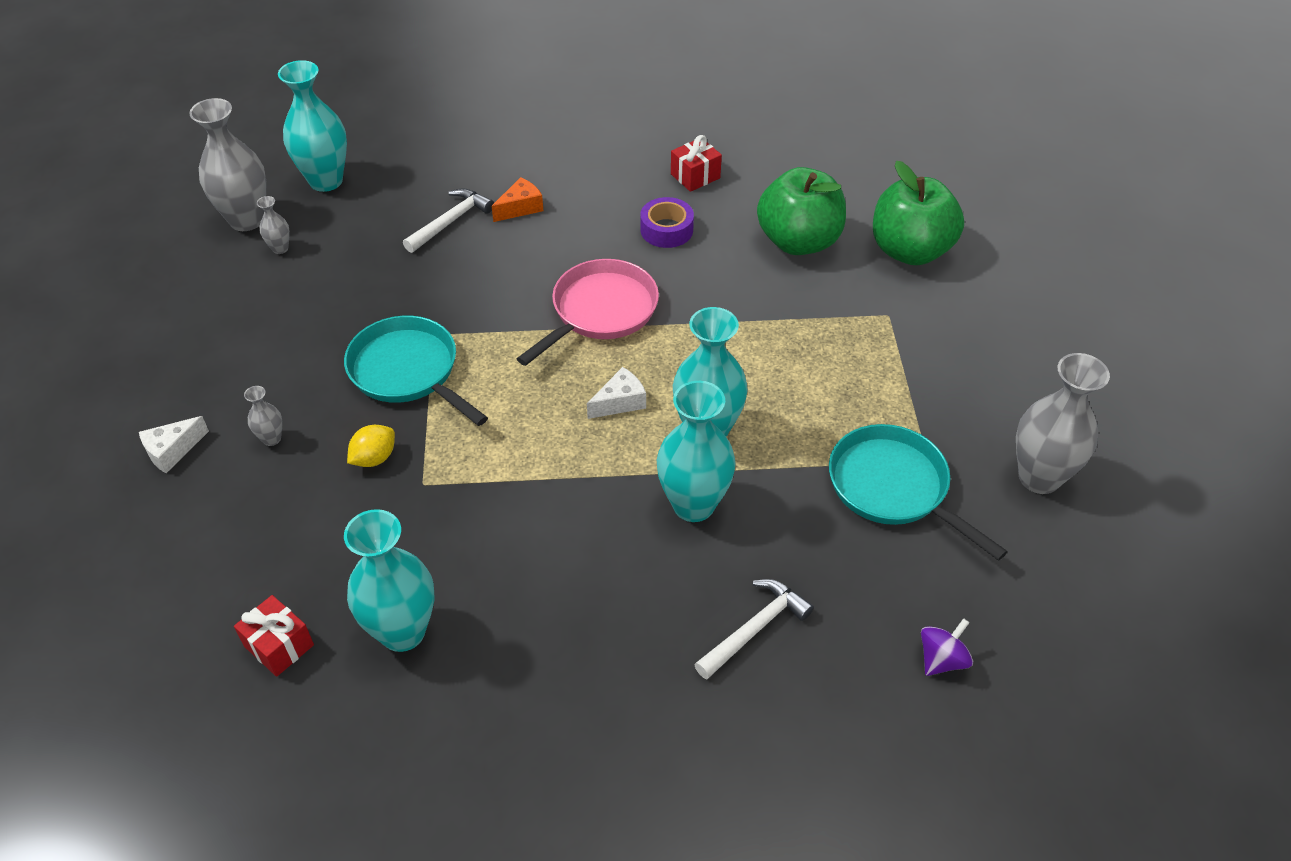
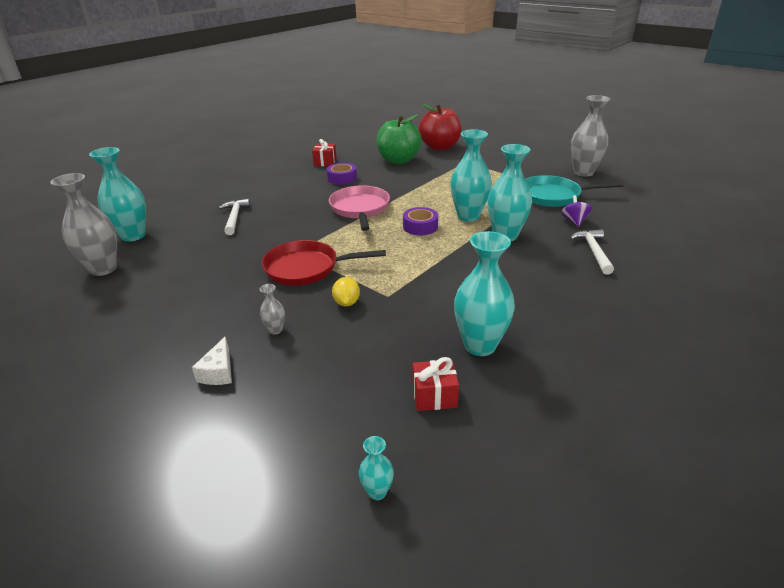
camera: 45 degrees left, 15 degrees down
grey vase [257,196,290,254] -> none
turquoise pan [344,316,488,426] -> red pan [262,240,386,286]
orange cheese [491,177,543,222] -> none
white cheese [587,367,646,419] -> purple tape [403,207,438,235]
green apple [873,161,964,265] -> red apple [419,104,461,151]
purple spinning top [921,618,973,676] -> purple spinning top moved to [561,195,592,227]
none -> turquoise vase [359,436,394,500]

